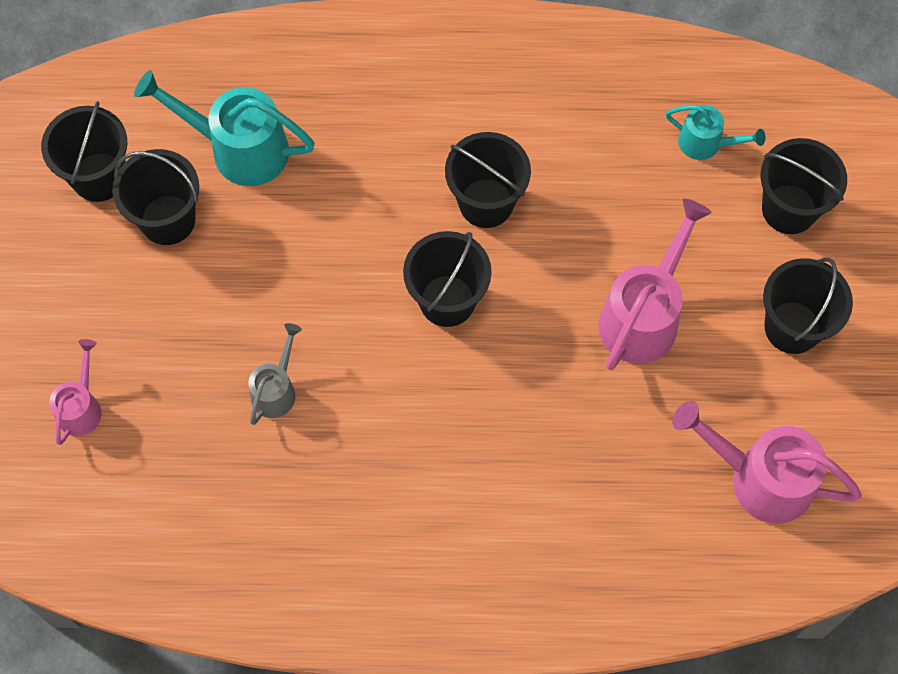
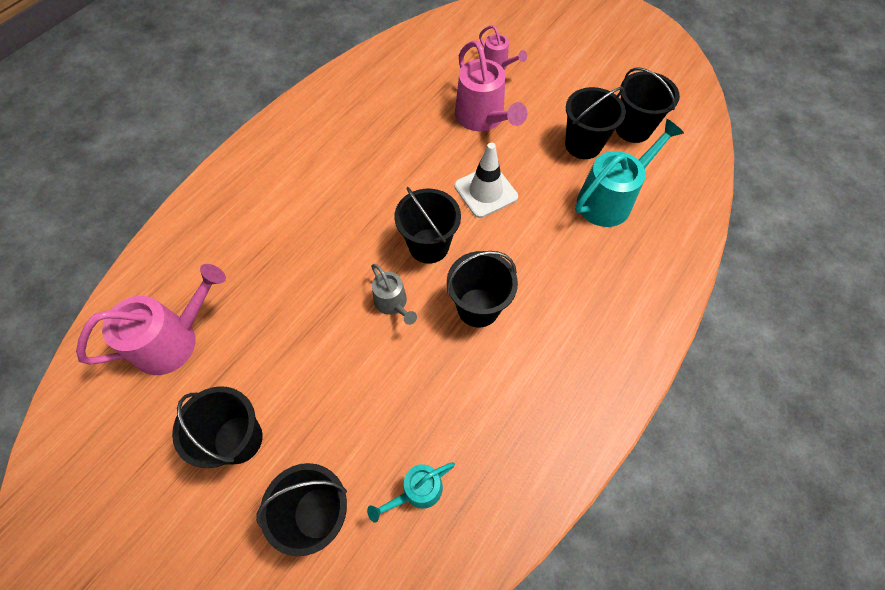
camera: 125 degrees right, 5 degrees down
grey watering can [248,323,302,425] -> grey watering can moved to [371,264,417,325]
pink watering can [598,199,712,370] -> pink watering can moved to [455,40,527,131]
none -> white traffic cone [454,143,518,218]

